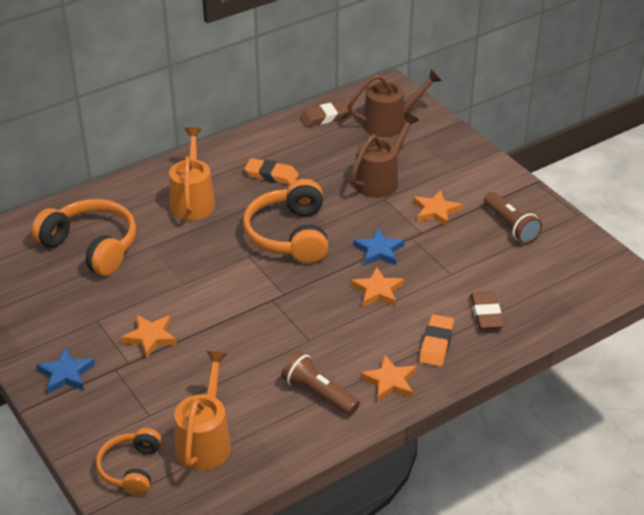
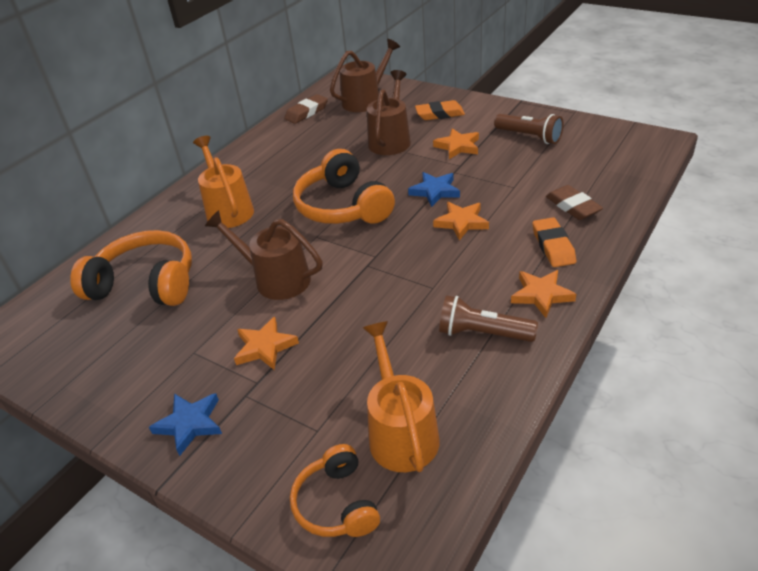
camera: 20 degrees left, 0 degrees up
orange eraser [244,158,299,185] -> orange eraser moved to [415,100,465,120]
none -> brown watering can [205,210,323,300]

